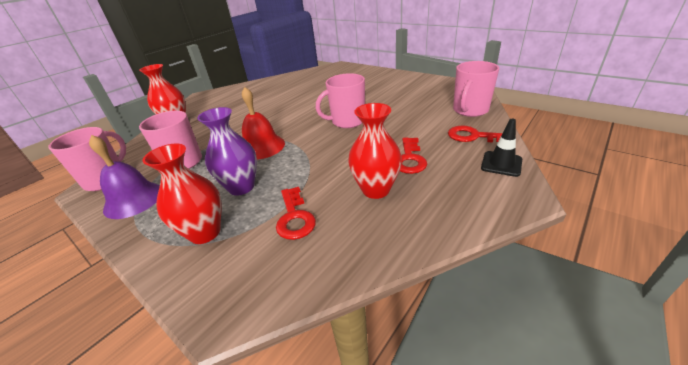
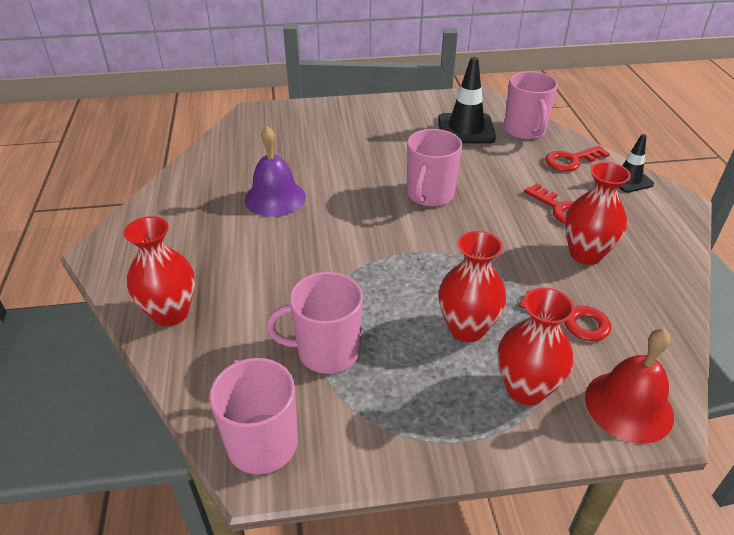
camera: 50 degrees left, 5 degrees up
purple bell [89,135,160,219] -> purple bell moved to [245,126,306,217]
purple vase [197,107,257,196] -> red vase [439,231,506,342]
red bell [242,87,285,160] -> red bell moved to [585,328,674,444]
none -> black traffic cone [438,57,496,144]

